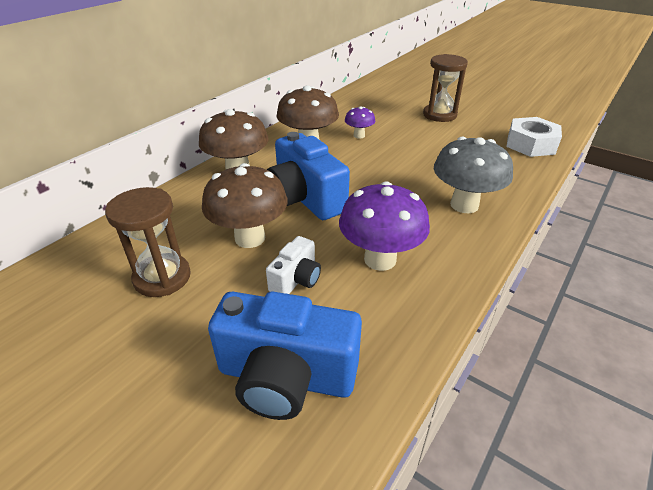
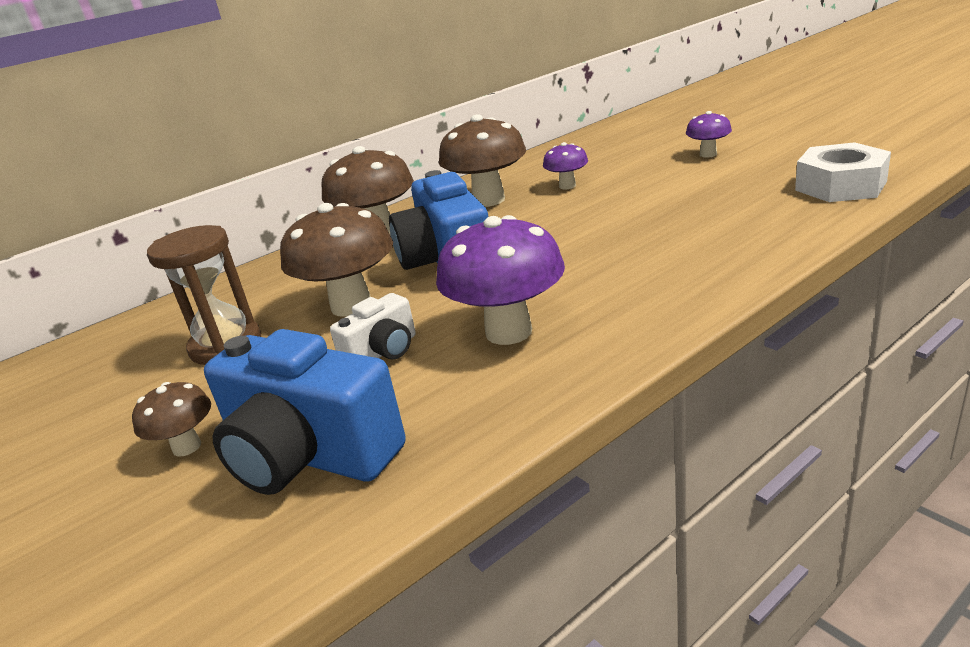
camera: 20 degrees right, 10 degrees down
brown hourglass [423,54,468,122] -> purple mushroom [686,111,732,158]
grey mushroom [434,137,513,213] -> none
none -> brown mushroom [132,382,211,457]

